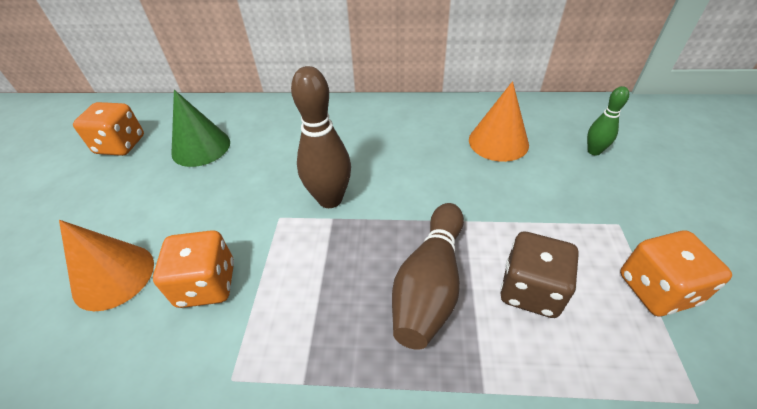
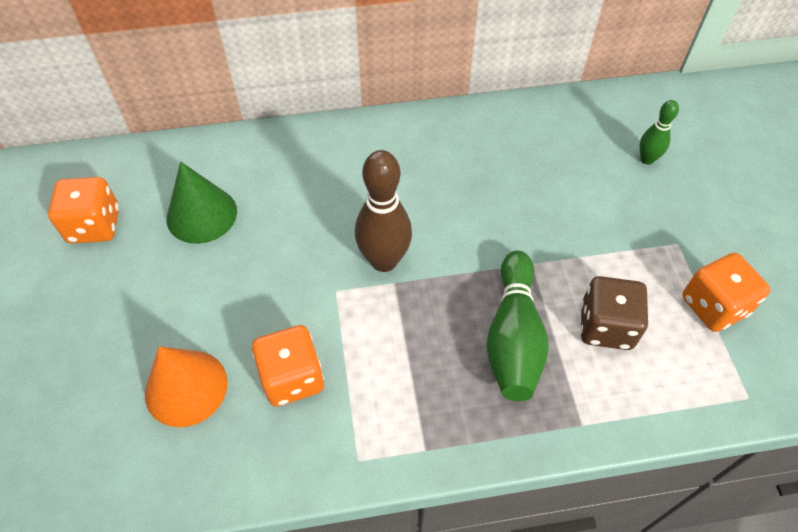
camera: 15 degrees left, 10 degrees up
brown bowling pin [392,203,464,350] -> green bowling pin [486,251,549,401]
orange cone [469,81,529,162] -> none

